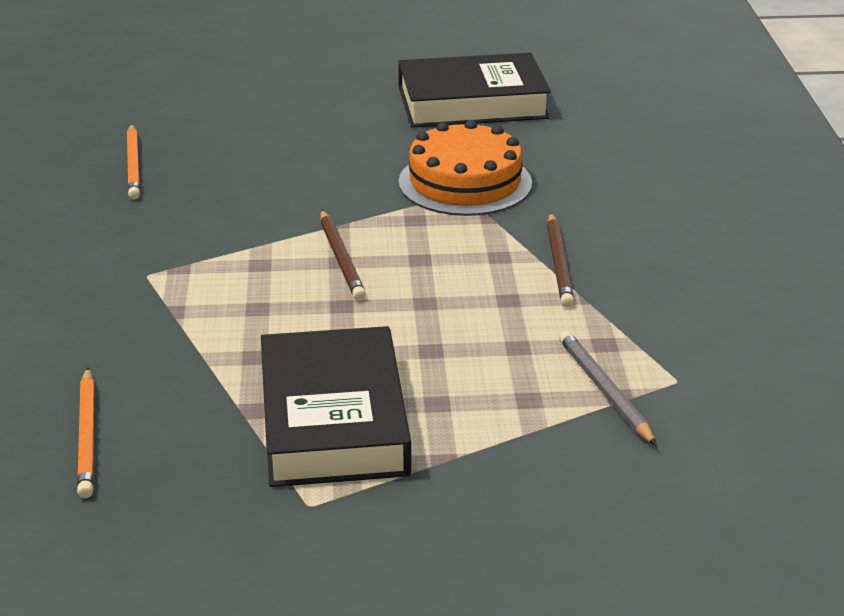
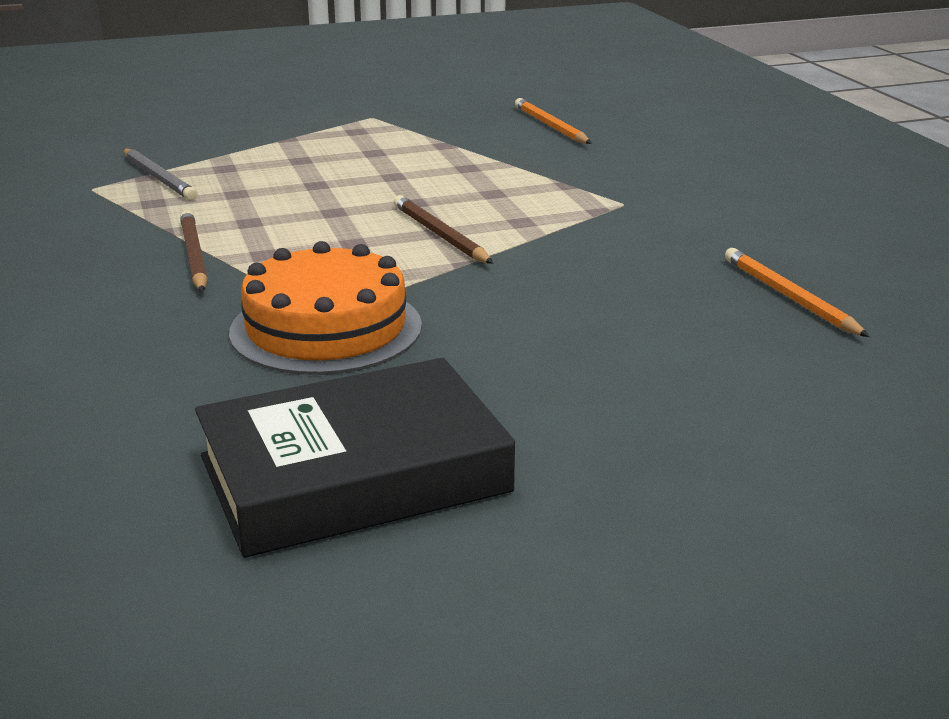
camera: 165 degrees right, 5 degrees down
black book [261,326,411,487] -> none

